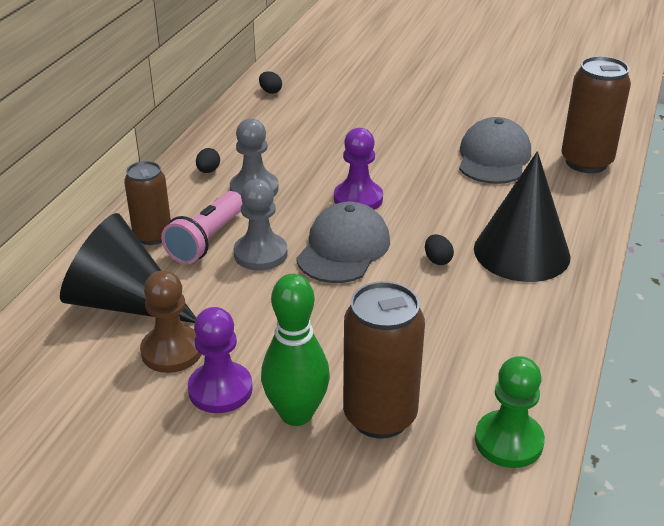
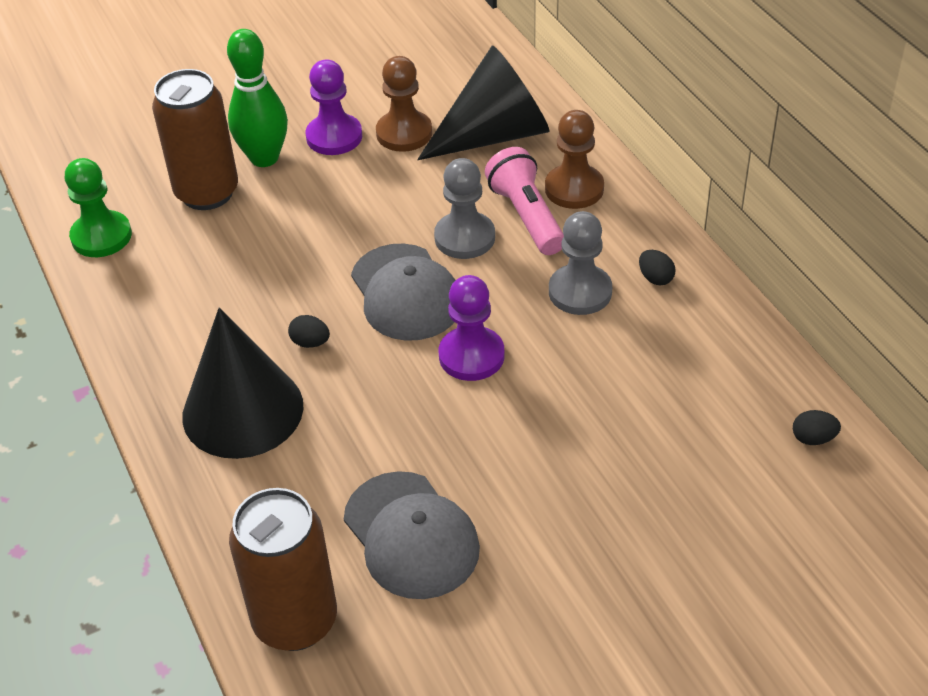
camera: 135 degrees right, 10 degrees up
brown can [124,161,171,245] -> brown pawn [545,110,604,209]

